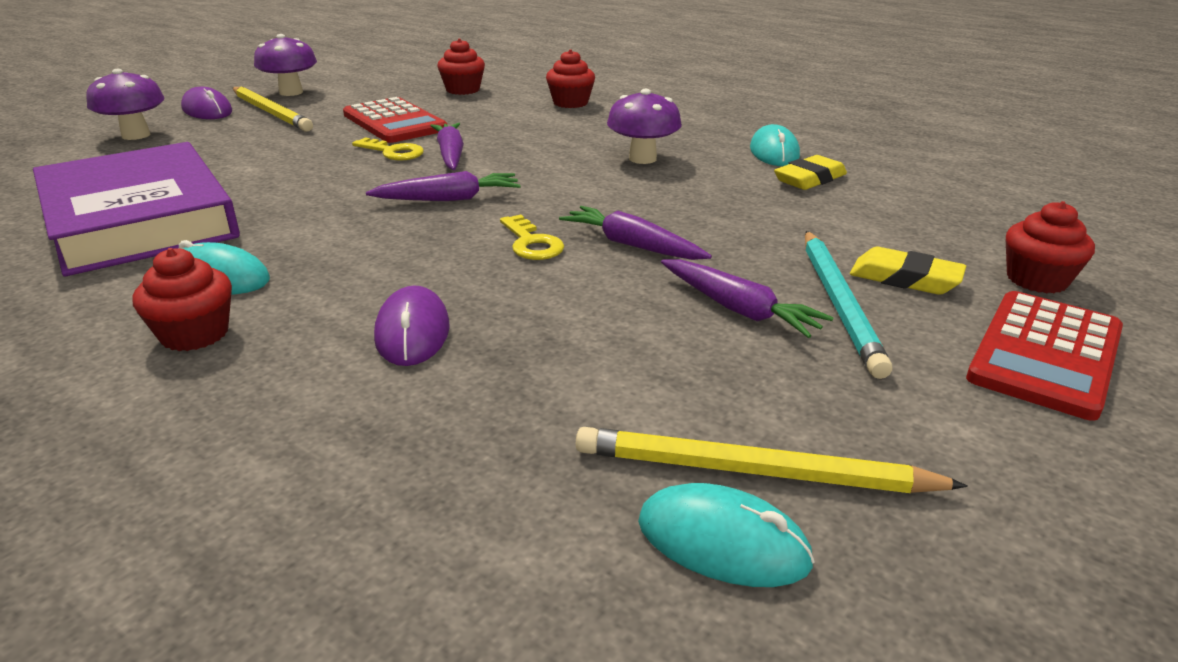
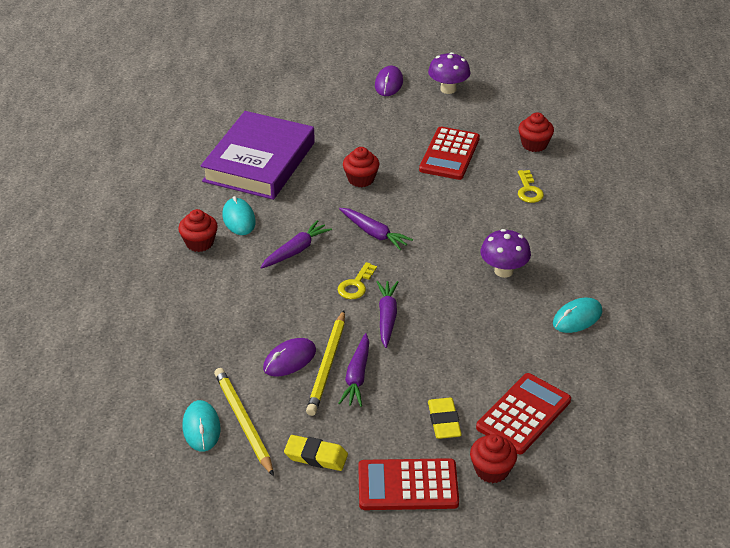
camera: 55 degrees right, 10 degrees up
purple mushroom [86,69,165,140] -> none
yellow pencil [233,87,313,132] -> yellow pencil moved to [306,310,345,416]
yellow key [352,137,424,161] -> yellow key moved to [518,170,544,203]
purple mouse [374,286,450,366] -> purple mouse moved to [263,338,316,377]
purple carrot [430,123,464,170] -> purple carrot moved to [260,220,332,269]
red cupcake [546,49,595,108] -> red cupcake moved to [343,147,379,187]
yellow eraser [774,155,847,190] -> yellow eraser moved to [284,435,348,471]
turquoise pencil [805,231,893,379] -> none
none -> red calculator [476,373,571,454]

